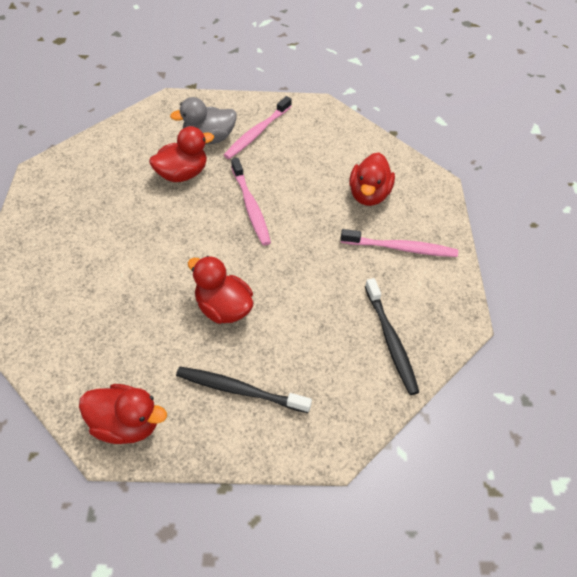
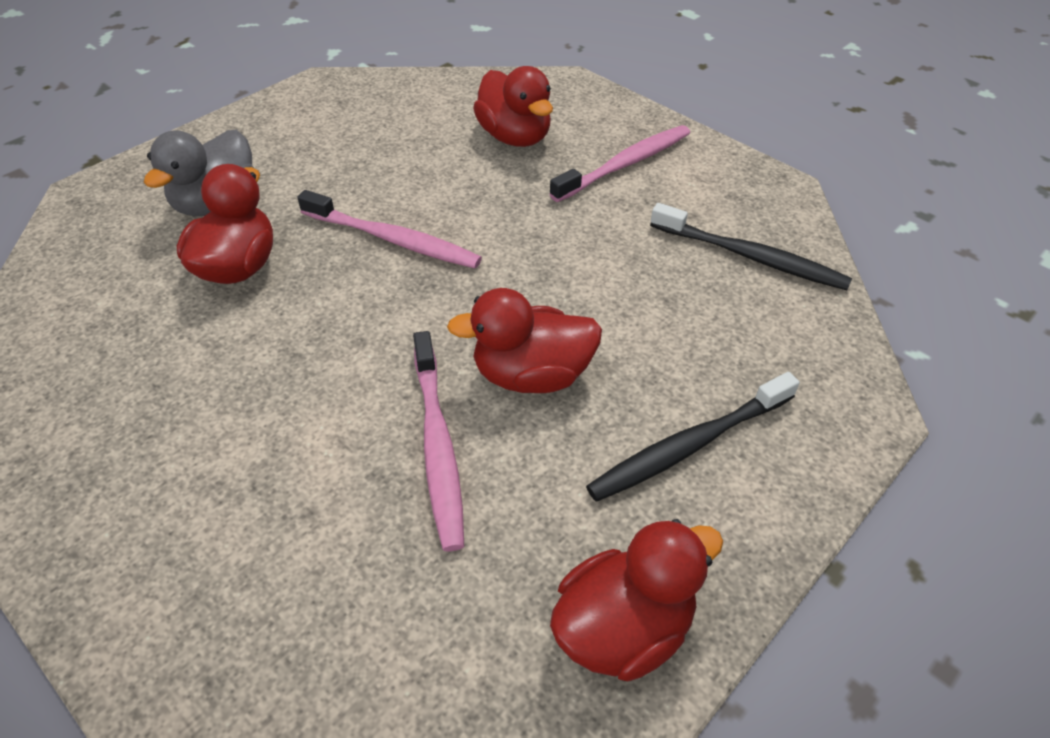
camera: 45 degrees left, 5 degrees down
pink toothbrush [224,96,292,159] -> pink toothbrush moved to [413,331,464,552]

